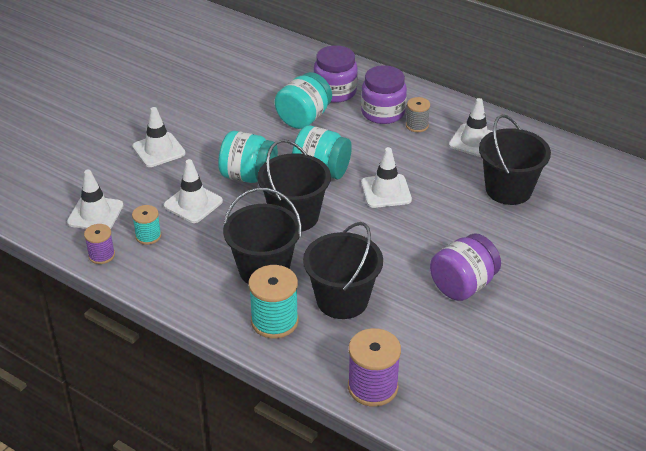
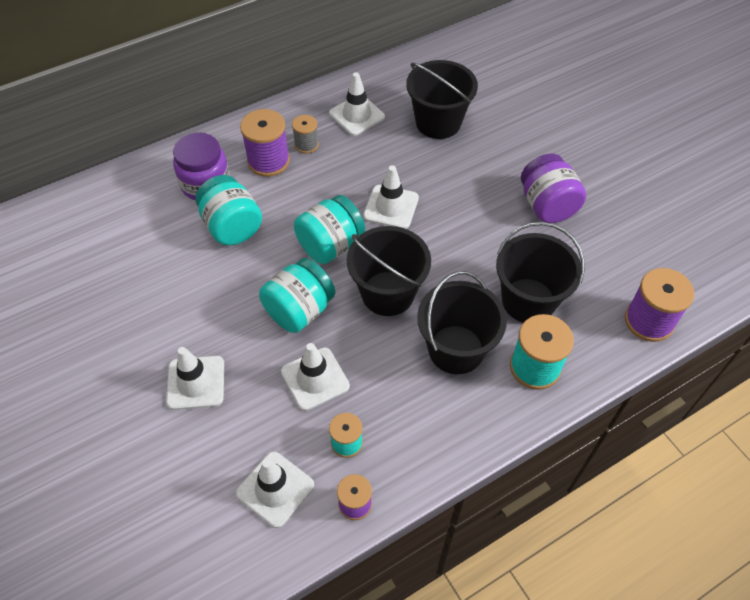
camera: 65 degrees left, 15 degrees up
purple jar [361,65,407,124] -> purple spool [240,109,290,177]

